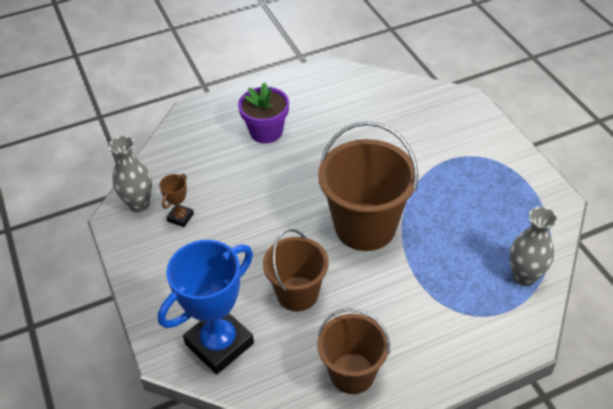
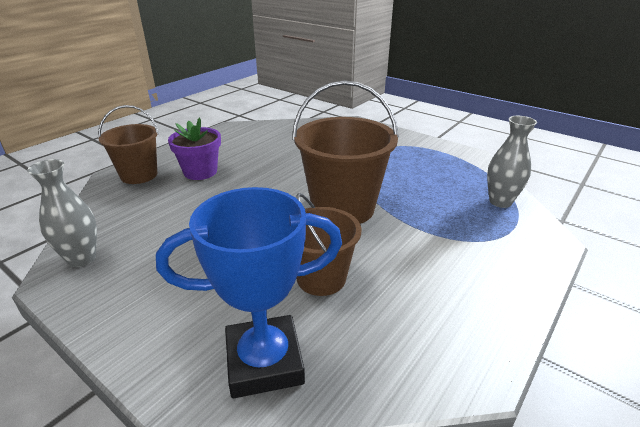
camera: 30 degrees left, 15 degrees down
blue trophy [158,240,254,374] -> blue trophy turned 60 degrees clockwise [156,187,342,398]
brown trophy [159,173,194,227] -> none
brown bucket [318,308,390,394] -> brown bucket moved to [98,105,159,184]

